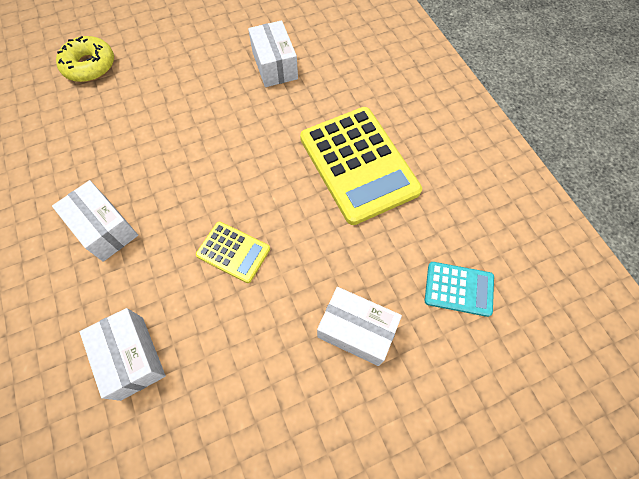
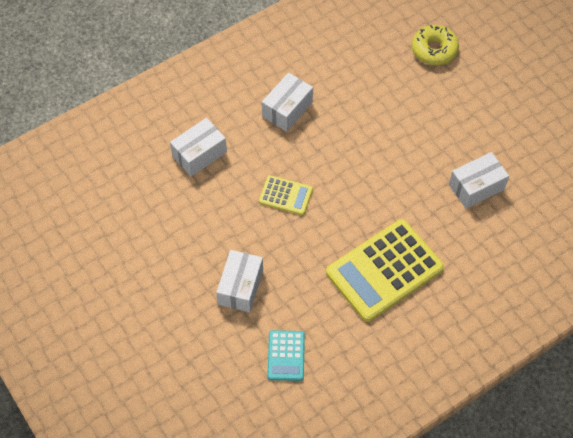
camera: 80 degrees right, 5 degrees down
yellow calculator [196,221,270,283] -> yellow calculator turned 90 degrees counterclockwise [259,175,313,215]

